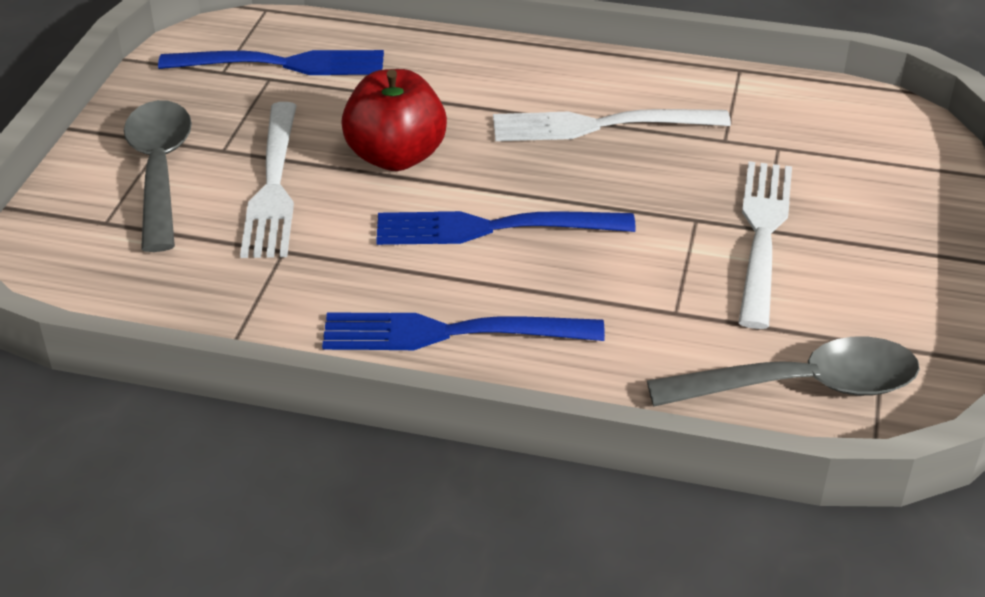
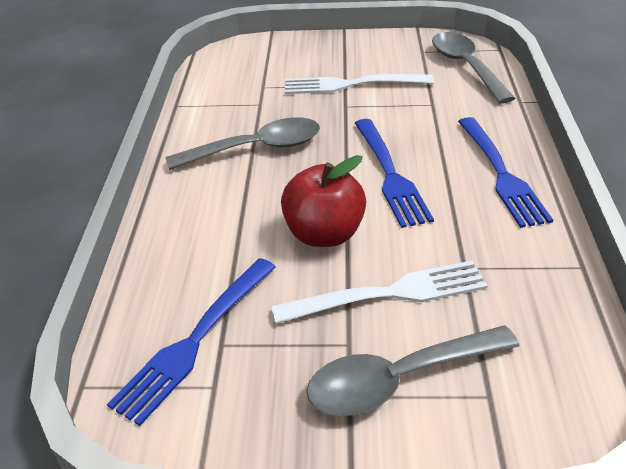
camera: 100 degrees left, 0 degrees up
blue fork [158,50,384,75] -> blue fork turned 135 degrees counterclockwise [107,258,276,426]
white fork [493,109,731,141] -> grey spoon [165,117,320,170]

